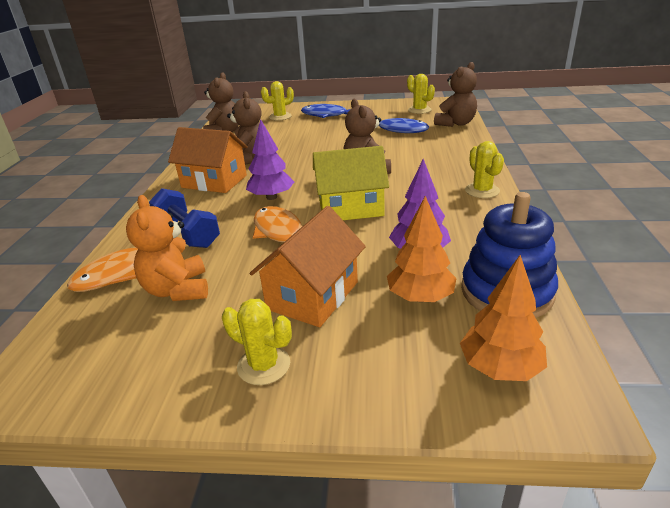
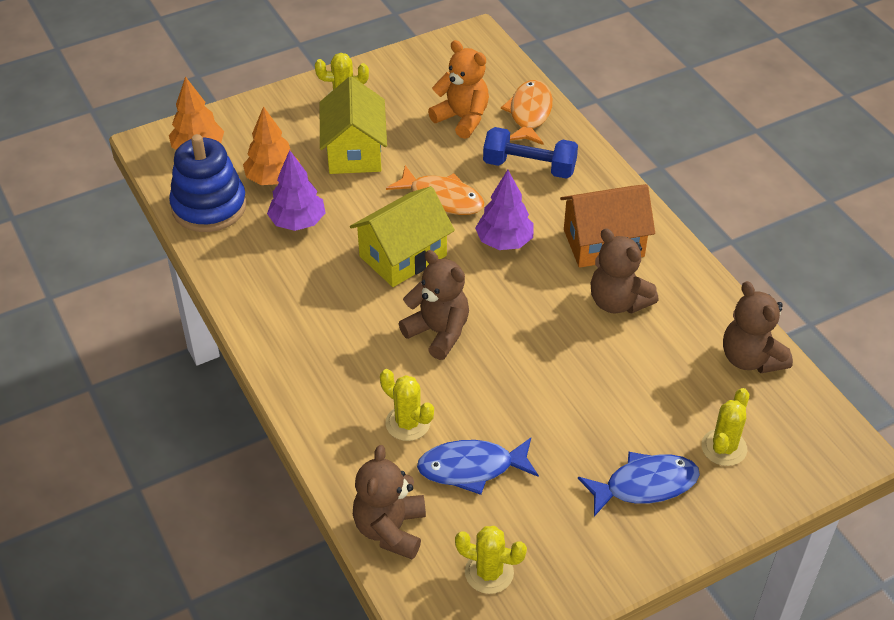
camera: 145 degrees right, 15 degrees up
orange house [250,206,366,327] -> yellow house [320,76,387,174]
yellow cactus [465,141,504,198] -> yellow cactus moved to [380,369,434,441]

